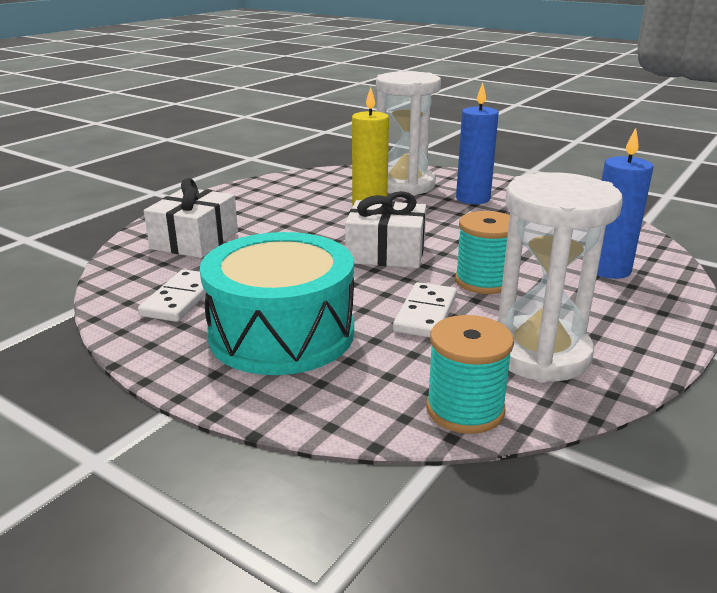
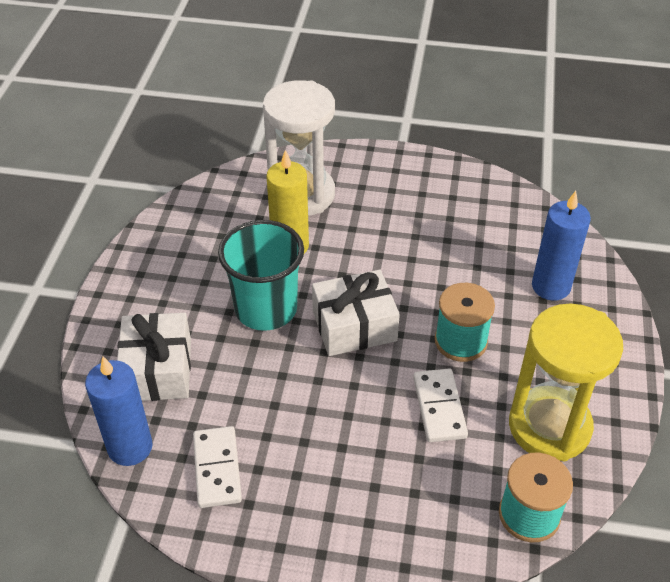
camera: 25 degrees left, 20 degrees up
turquoise drum [200,232,354,375] -> none
blue candle [456,83,499,204] -> blue candle moved to [85,356,153,466]
white hourglass [498,172,623,383] -> yellow hourglass [509,303,623,461]
none -> turquoise cup [218,220,304,331]

